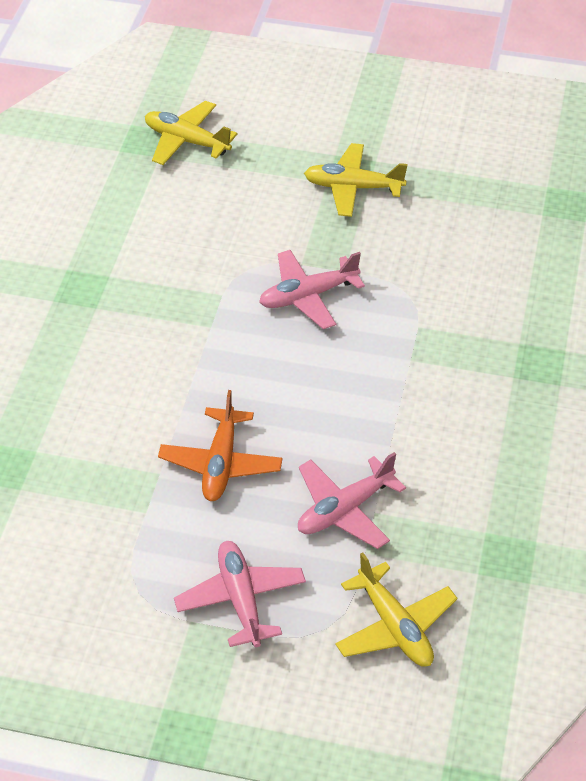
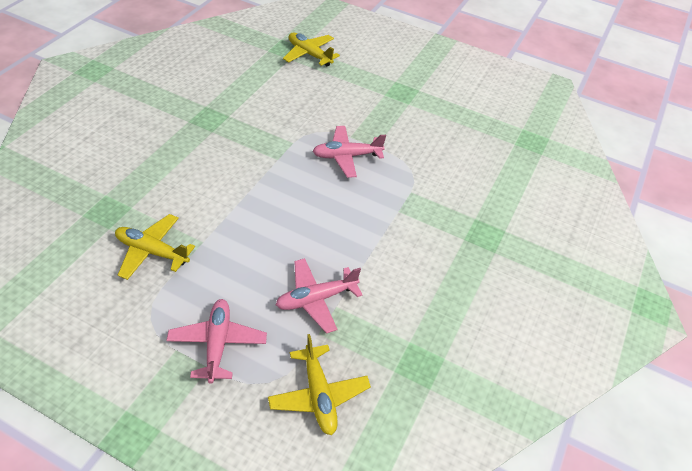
camera: 10 degrees right, 0 degrees up
orange plane [158,390,283,501] -> none
yellow plane [304,143,408,217] -> yellow plane moved to [115,214,195,280]

